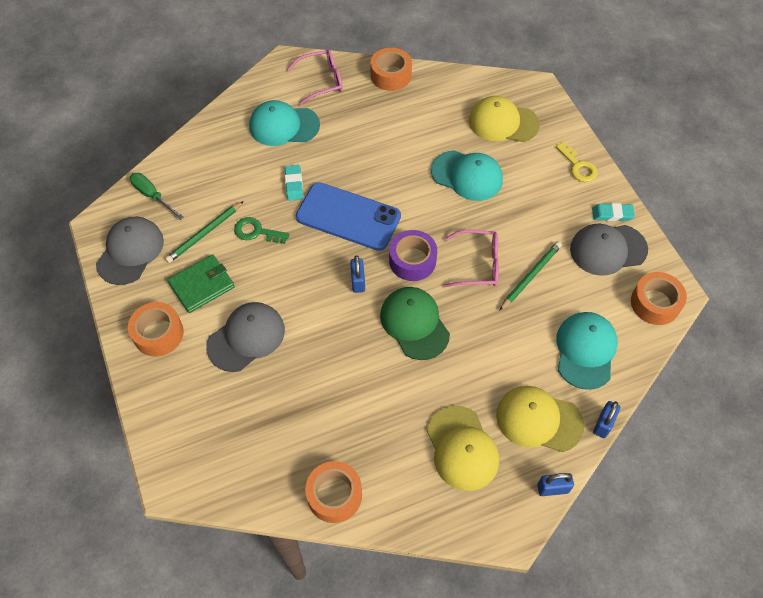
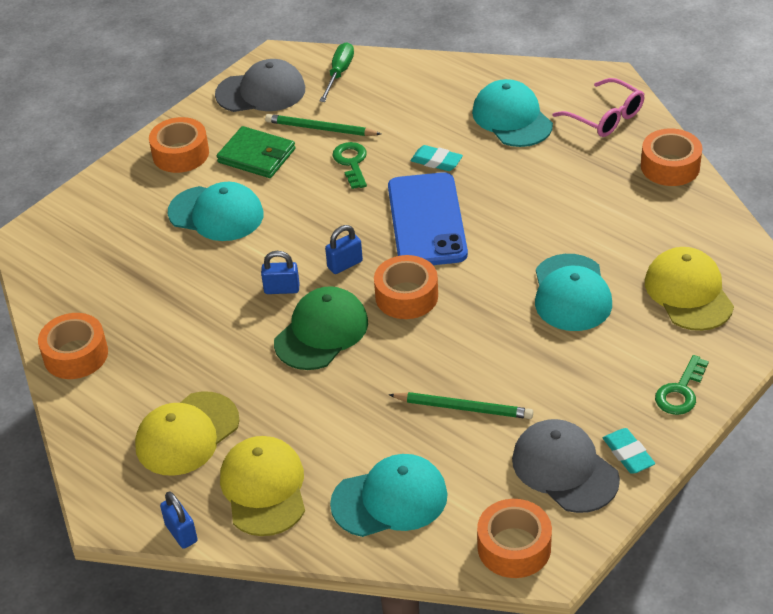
camera: 65 degrees right, 15 degrees down
grey cap [206,302,285,372] -> turquoise cap [168,182,264,241]
turquoise eraser [285,165,303,201] -> turquoise eraser turned 60 degrees clockwise [411,145,463,171]
purple tape [389,230,437,281] -> orange tape [374,255,438,319]
pink glasses [443,230,499,287] -> none
yellow key [556,142,598,182] -> green key [655,355,709,415]
blue padlock [593,401,620,438] -> blue padlock moved to [261,251,300,294]

